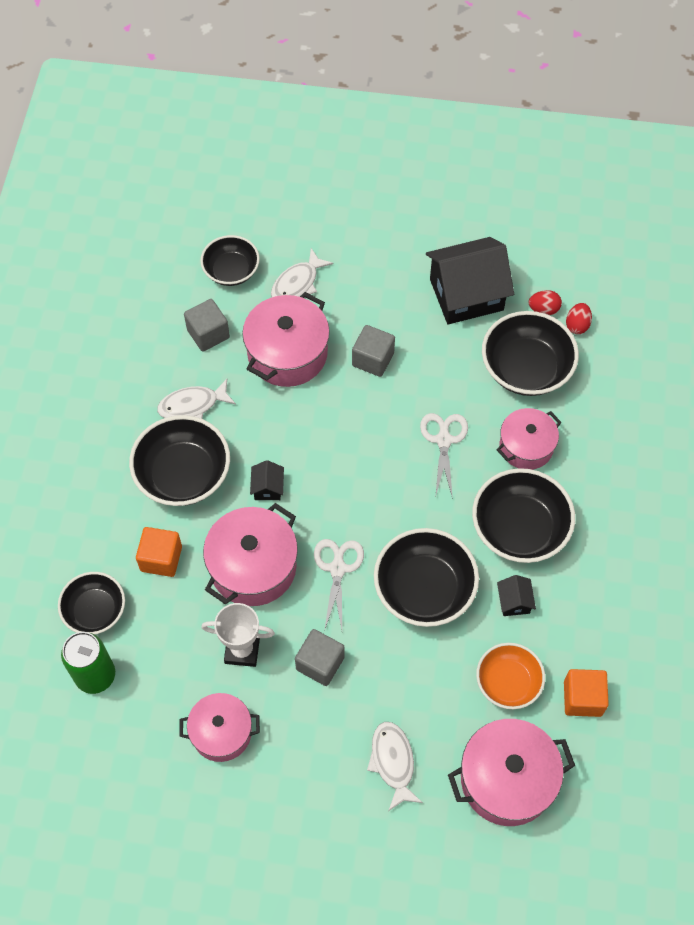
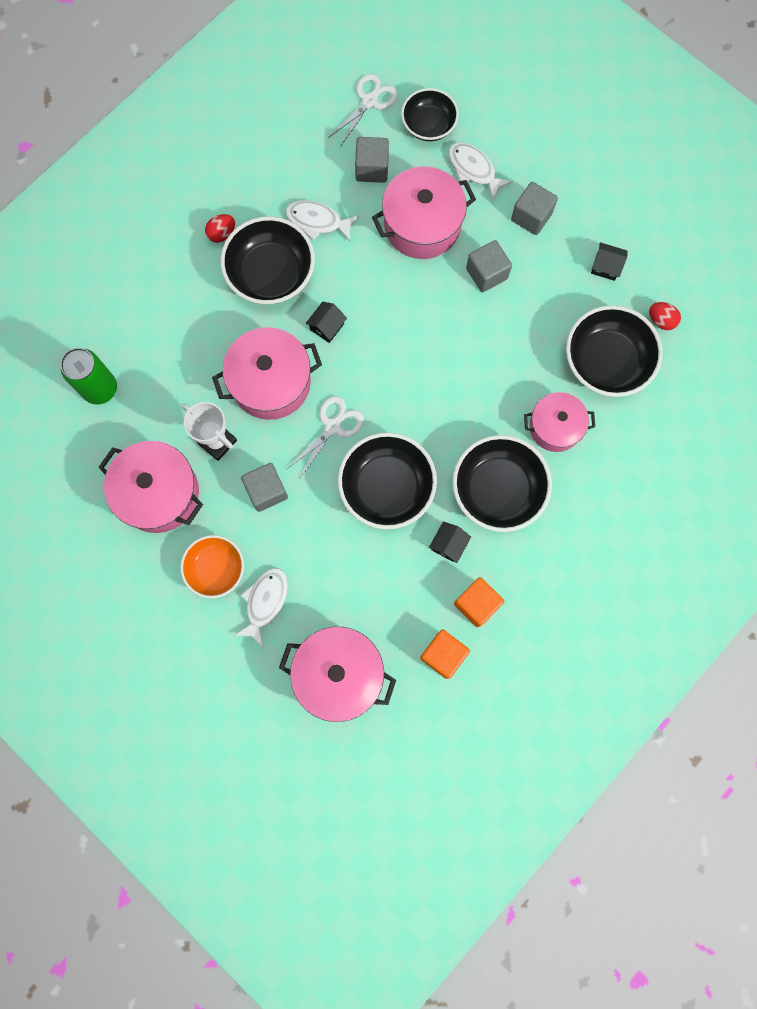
camera: 35 degrees right, 15 degrees up
black bowl [58,572,125,634] -> none
orange cube [136,527,182,577] -> orange cube moved to [454,577,504,627]
pink pot [179,693,260,762] -> pink pot [98,441,203,533], size x1.53
white fish [271,248,333,297] -> white fish turned 60 degrees clockwise [448,142,513,200]
white scissors [420,413,468,499] -> white scissors moved to [328,74,398,147]
black house [426,237,514,324] -> black house [591,242,628,281], size x0.42
orange bowl [476,643,545,709] -> orange bowl moved to [180,535,244,598]
red egg [566,303,592,334] -> red egg moved to [205,214,235,243]
none -> grey cube [511,182,558,235]

